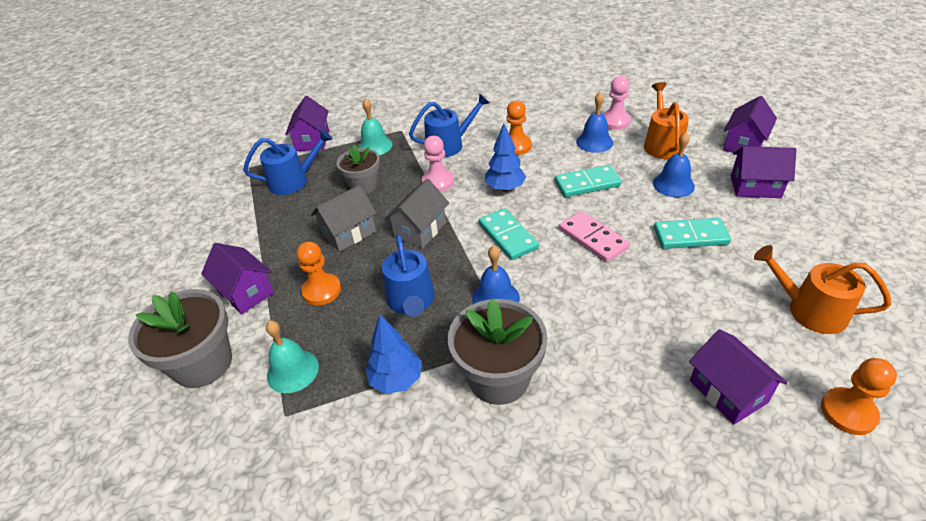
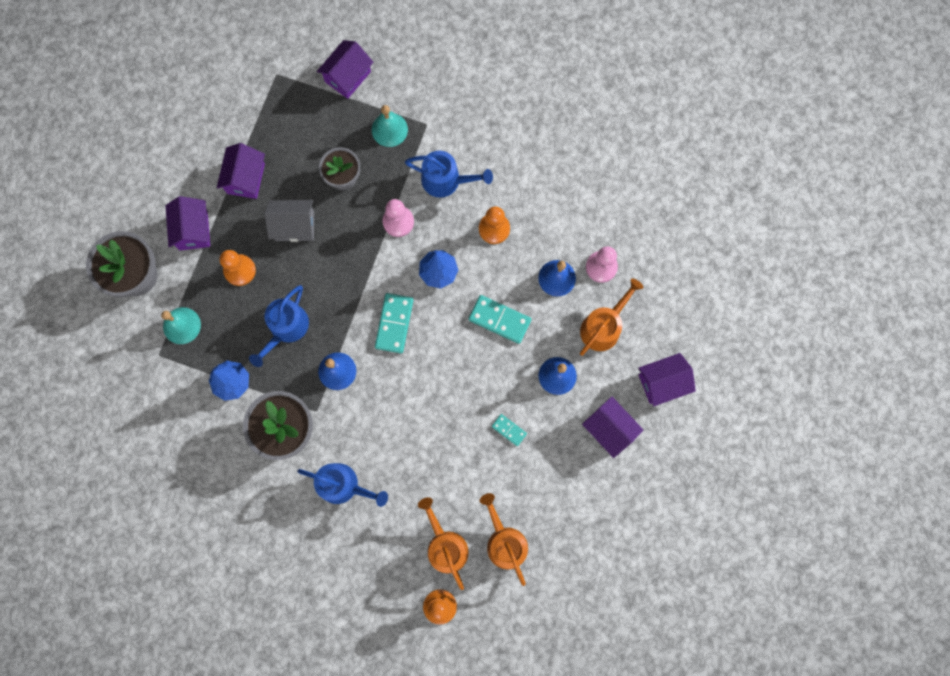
camera: 35 degrees right, 35 degrees up
blue watering can [243,129,333,195] -> blue watering can moved to [297,463,388,507]
grey house [384,179,449,249] -> none
pink domino [559,211,630,262] -> none
turquoise domino [654,218,731,249] -> turquoise domino [492,414,527,446], size x0.56
purple house [689,329,788,424] -> purple house moved to [217,143,265,199]
none -> orange watering can [418,497,469,590]

